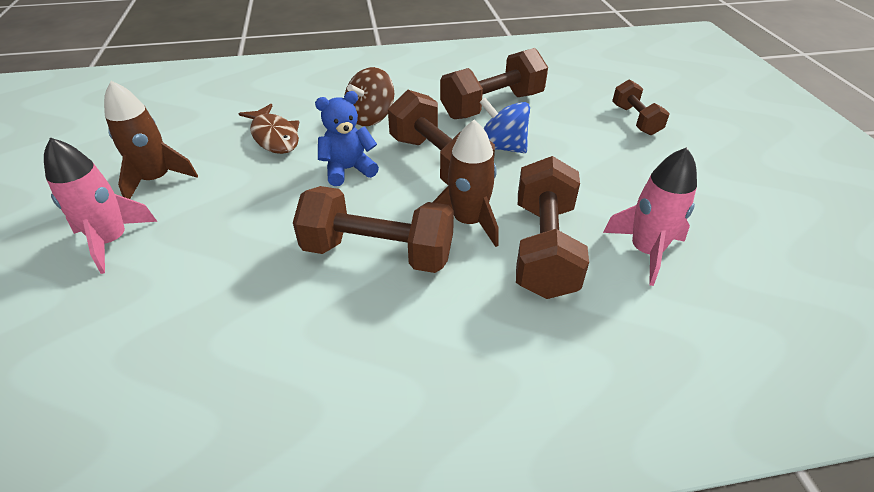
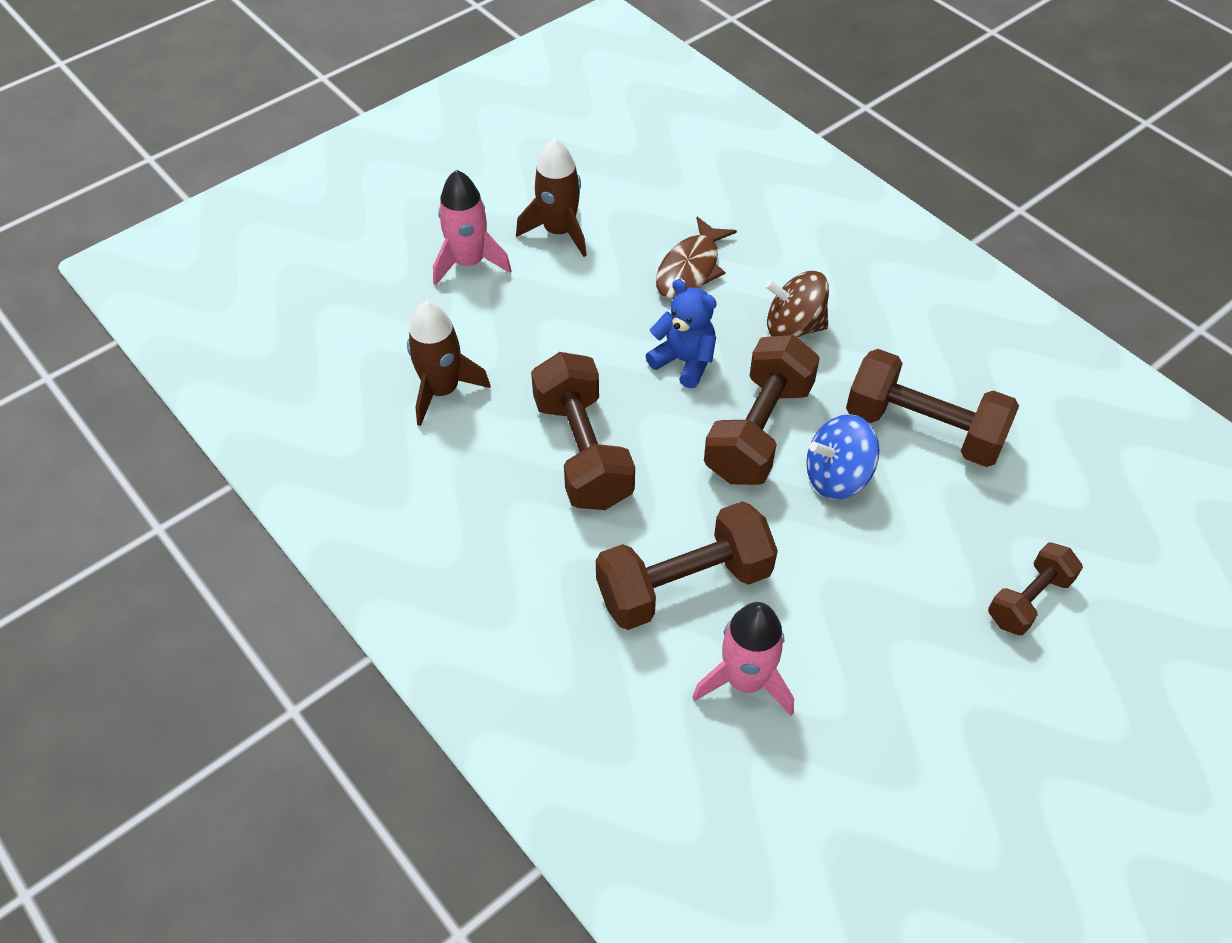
camera: 60 degrees right, 10 degrees up
brown rocket [433,119,499,247] -> brown rocket moved to [407,301,491,426]
blue spinning top [480,98,530,153] -> blue spinning top turned 105 degrees counterclockwise [806,414,879,500]

